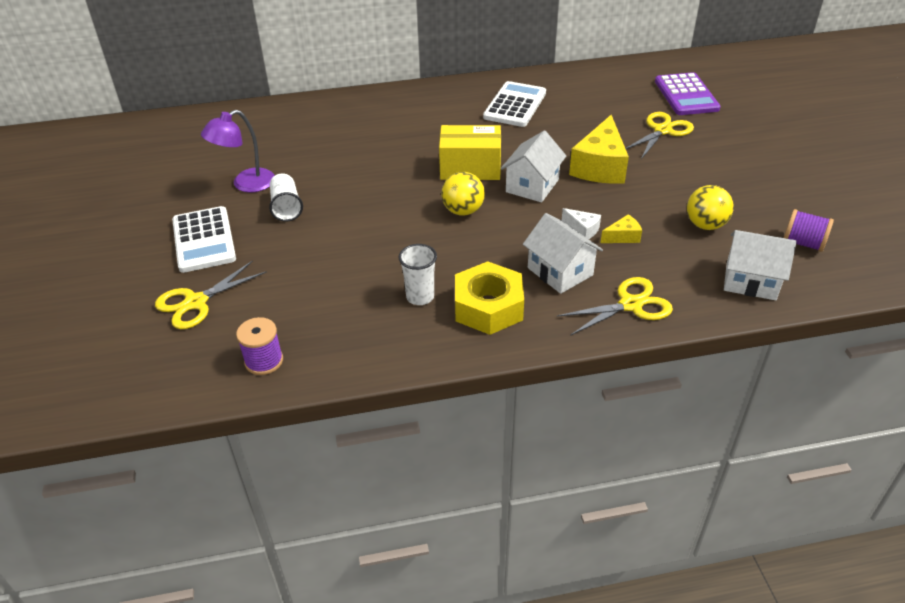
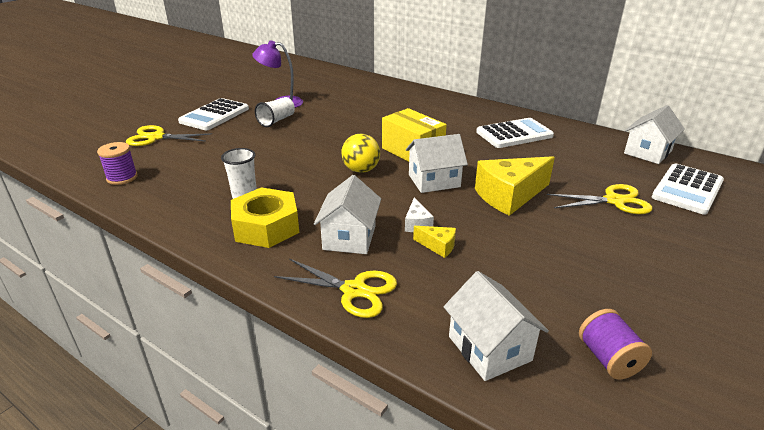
camera: 45 degrees right, 10 degrees down
purple calculator [655,72,721,115] -> white calculator [652,163,724,215]
yellow ball [687,185,734,230] -> none
none -> white house [624,105,685,164]

